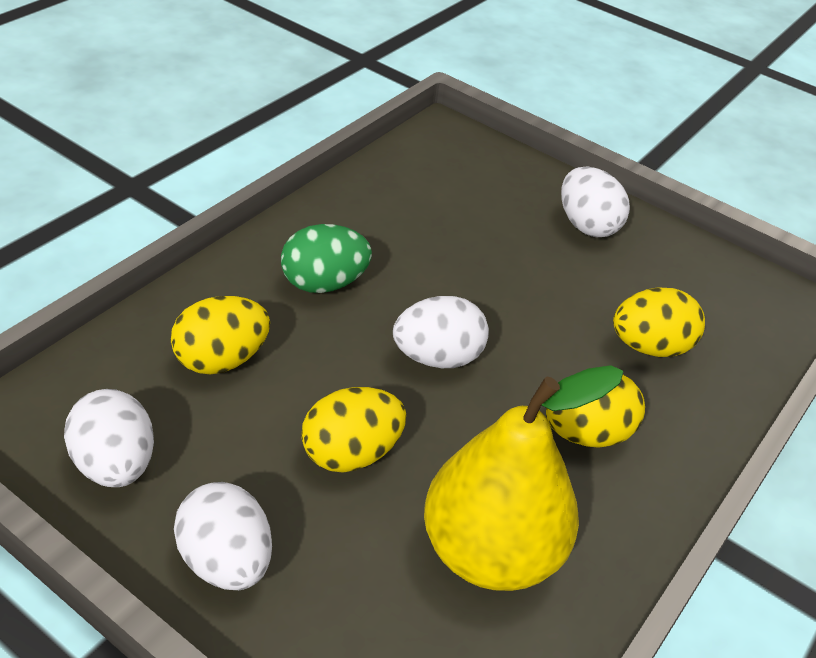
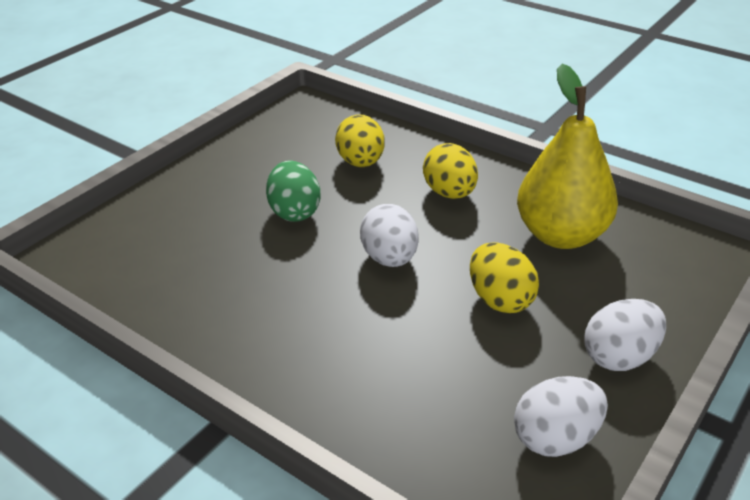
camera: 85 degrees left, 5 degrees down
yellow egg [171,296,270,374] -> none
green egg [281,224,372,293] -> green egg moved to [266,160,320,222]
white egg [561,166,630,237] -> none

